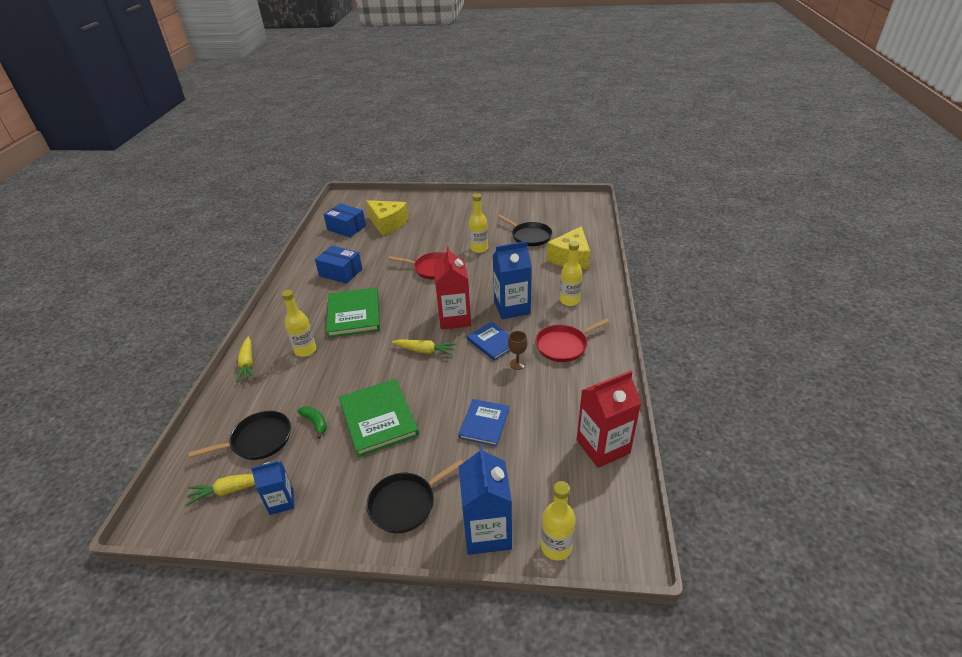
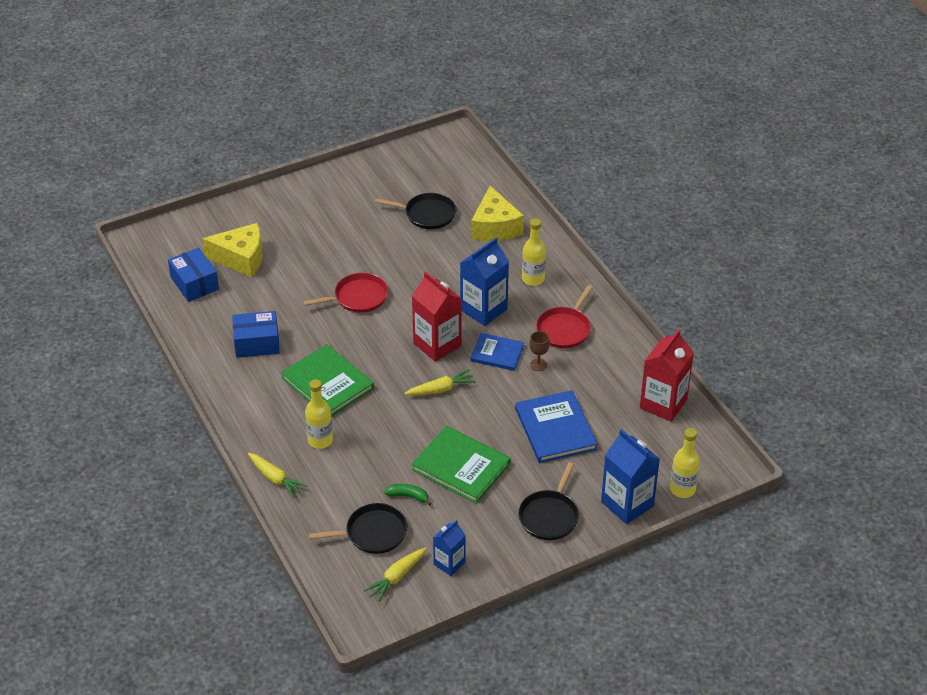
camera: 35 degrees left, 5 degrees up
black pan [189,411,291,460] -> black pan turned 45 degrees clockwise [309,503,408,554]
blue box [323,203,366,237] -> blue box turned 60 degrees clockwise [168,248,219,302]
blue book [458,399,509,446] -> blue book [515,390,598,463], size x1.60
yellow bottle [469,193,488,253] -> none

